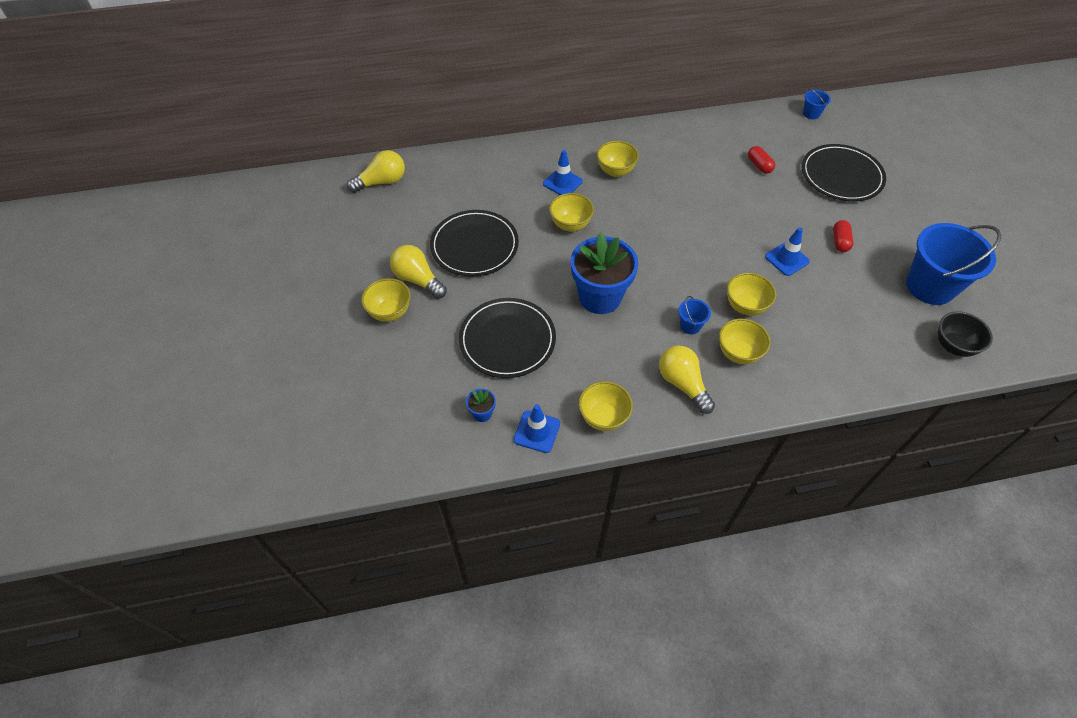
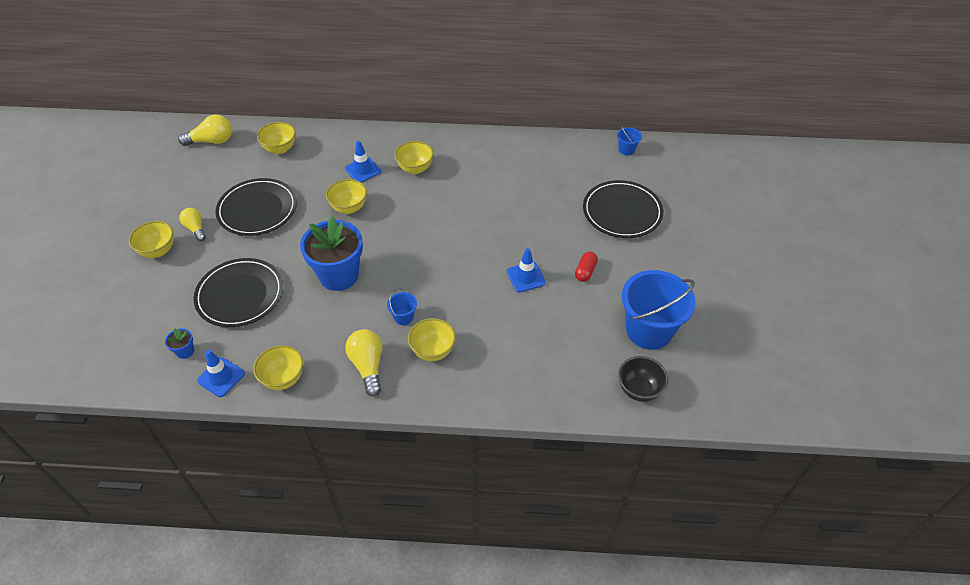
camera: 15 degrees right, 5 degrees down
yellow light bulb [390,245,447,299] -> yellow light bulb [179,208,206,241], size x0.65
yellow bowl [727,273,776,316] -> yellow bowl moved to [257,122,296,154]
red capsule [748,146,775,174] -> none

